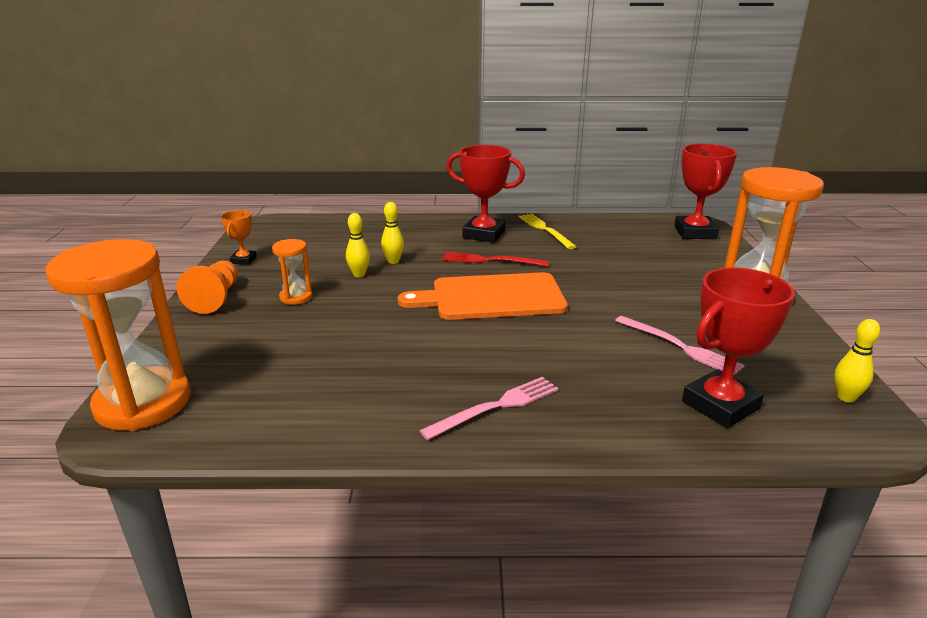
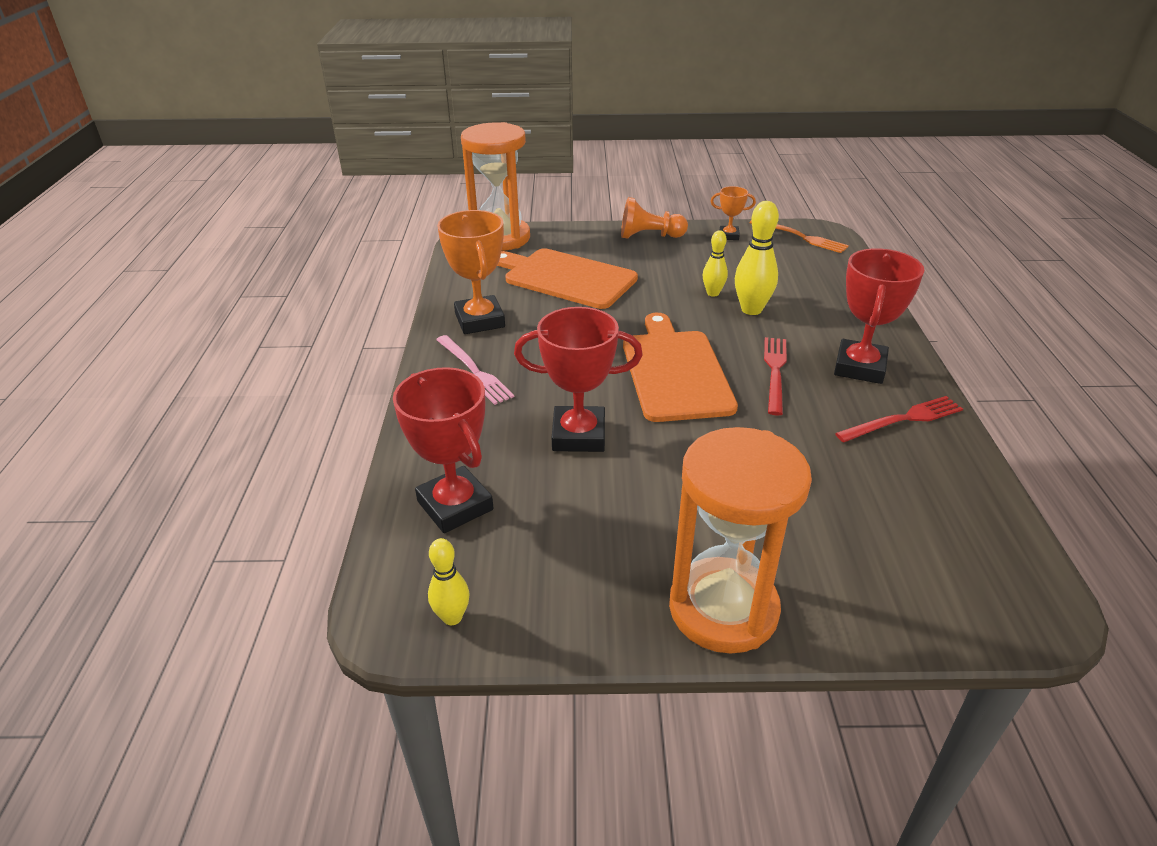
camera: 90 degrees right, 10 degrees up
orange hourglass [272,239,312,305] -> none
yellow bowling pin [381,202,404,264] -> yellow bowling pin [735,201,779,315], size x1.64
yellow fork [518,214,577,249] -> red fork [835,396,963,443]
pink fork [615,316,745,375] -> none
red trophy [674,144,737,239] -> red trophy moved to [514,307,643,452]
none -> orange trophy [437,210,505,334]
none -> orange cutting board [497,248,638,309]
none -> orange fork [750,220,849,253]

